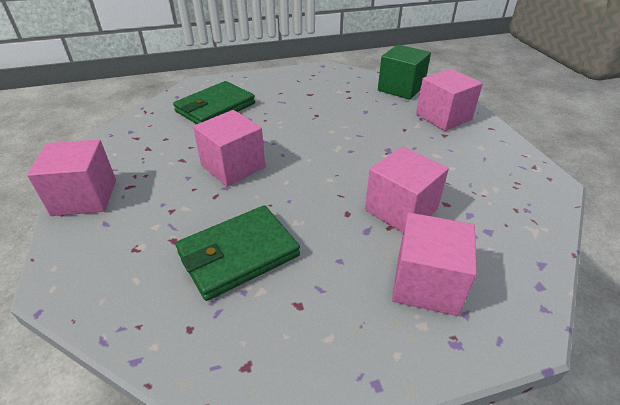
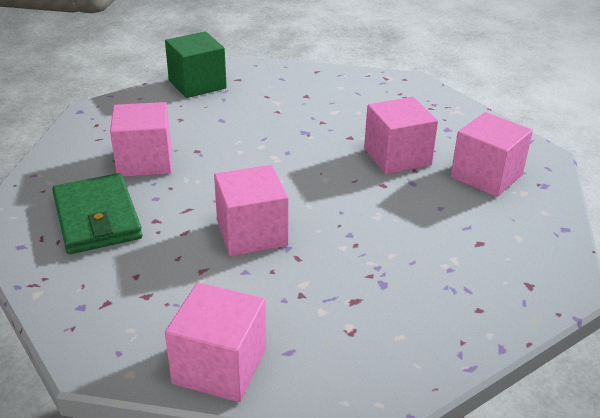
camera: 65 degrees left, 5 degrees down
green wallet [175,205,300,301] -> none
pink cube [416,69,483,131] -> pink cube moved to [110,102,171,177]

